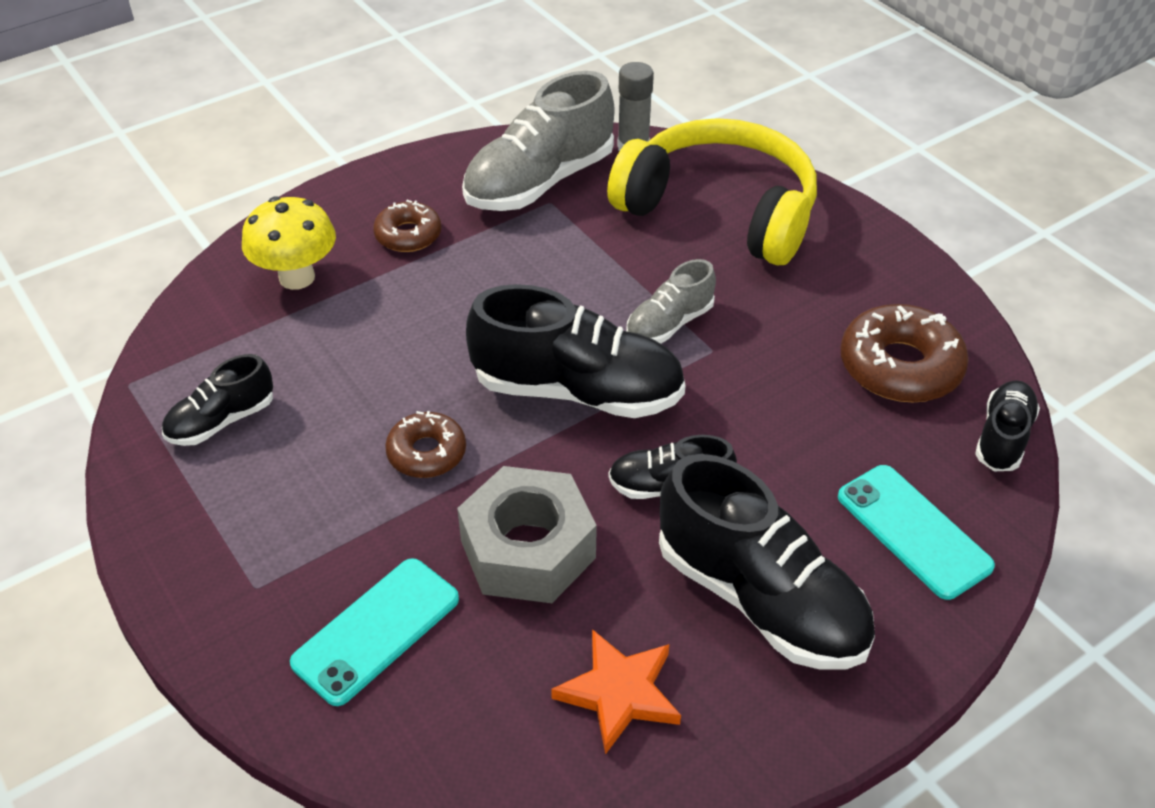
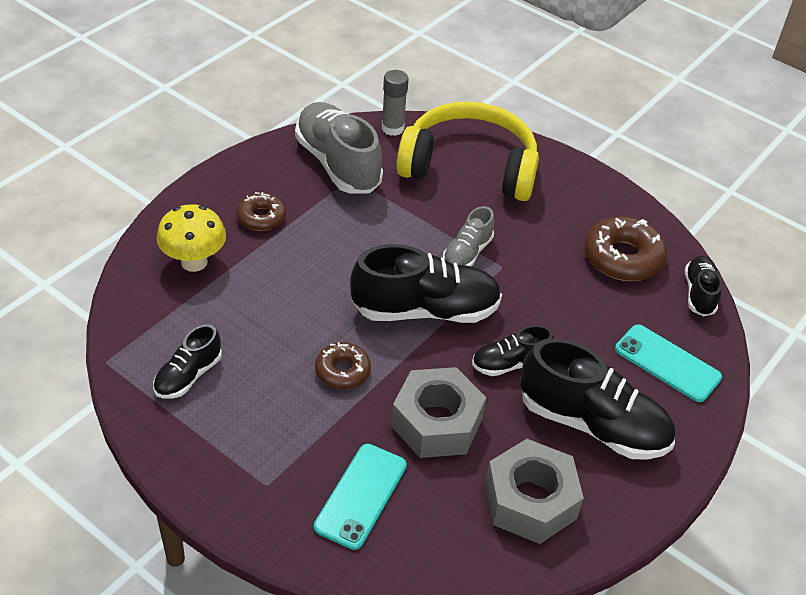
camera: 20 degrees left, 0 degrees up
grey shoe [462,71,614,211] -> grey shoe turned 120 degrees clockwise [295,102,383,194]
orange star [551,629,681,755] -> grey nut [485,439,584,544]

